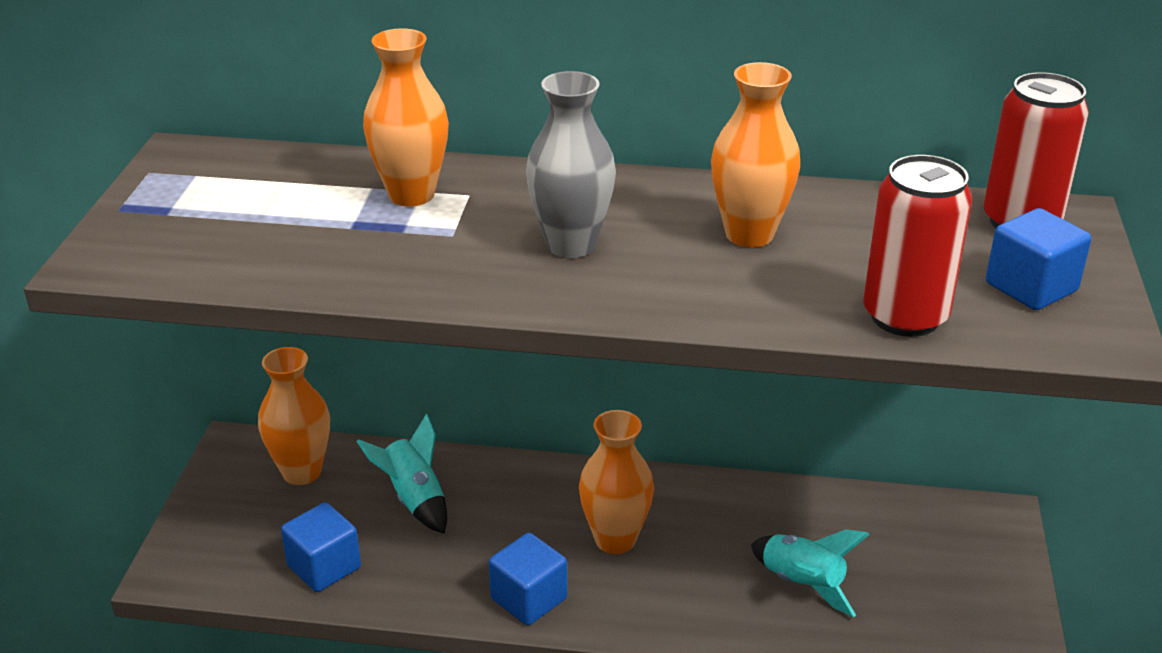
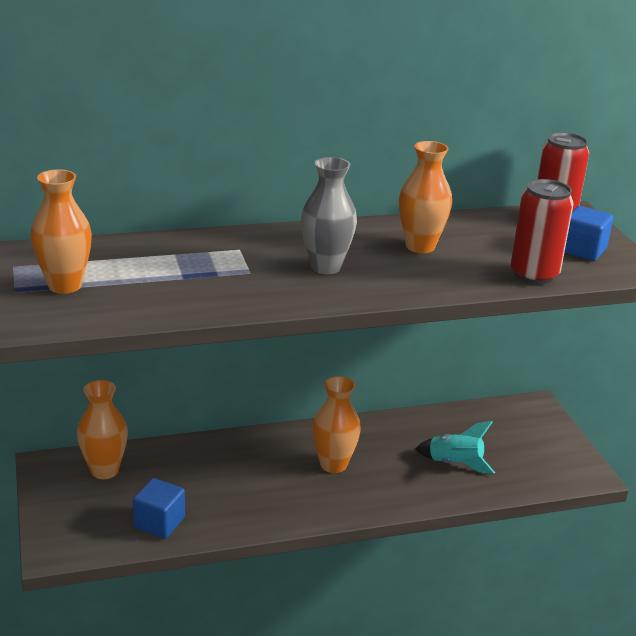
camera: 25 degrees left, 5 degrees down
turquoise rocket [357,414,447,534] -> none
orange vase [363,28,449,206] -> orange vase moved to [30,169,92,294]
blue cube [489,533,567,625] -> none

